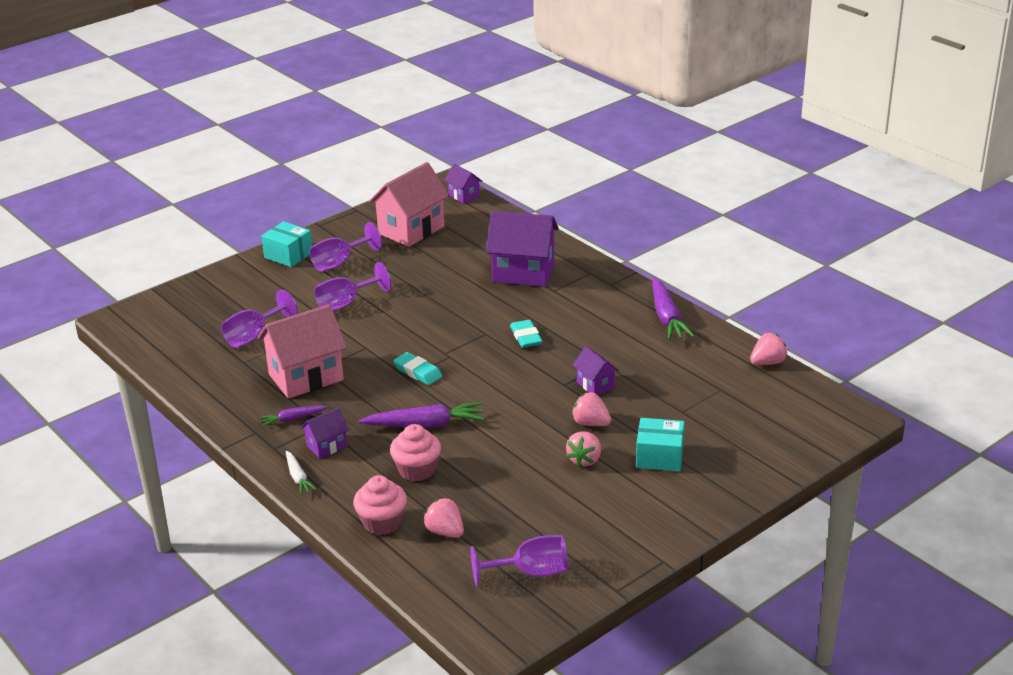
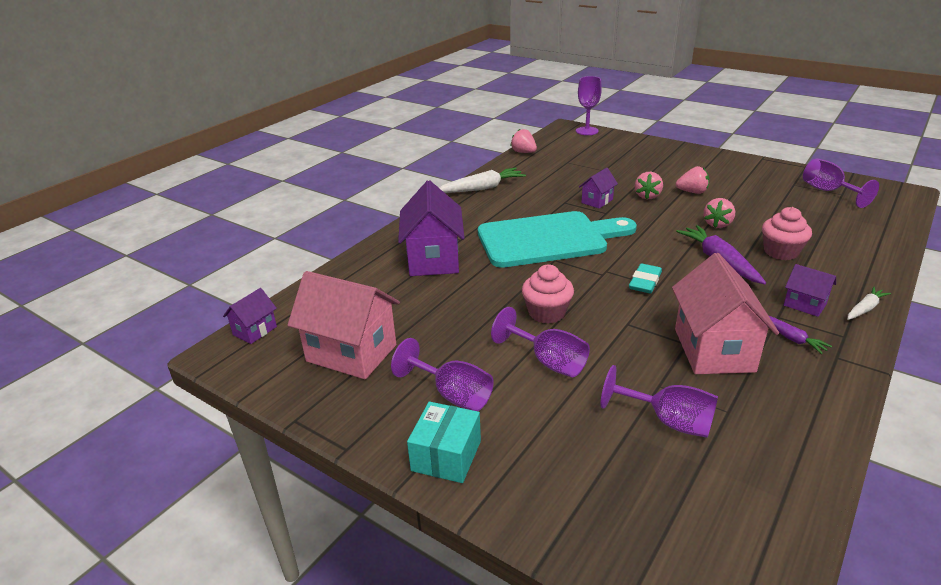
camera: 105 degrees left, 0 degrees up
pink house [258,304,347,399] -> pink house turned 45 degrees clockwise [672,253,779,374]
pink cupcake [353,475,407,535] -> pink cupcake moved to [522,264,574,324]
pink strawberry [423,498,464,538] -> pink strawberry moved to [704,198,735,228]
turquoise eraser [510,320,543,348] -> turquoise cutting board [478,211,637,268]
turquoise box [636,418,685,472] -> none
purple carrot [652,277,694,340] -> white carrot [439,168,526,193]
none -> purple goblet [576,76,602,135]

